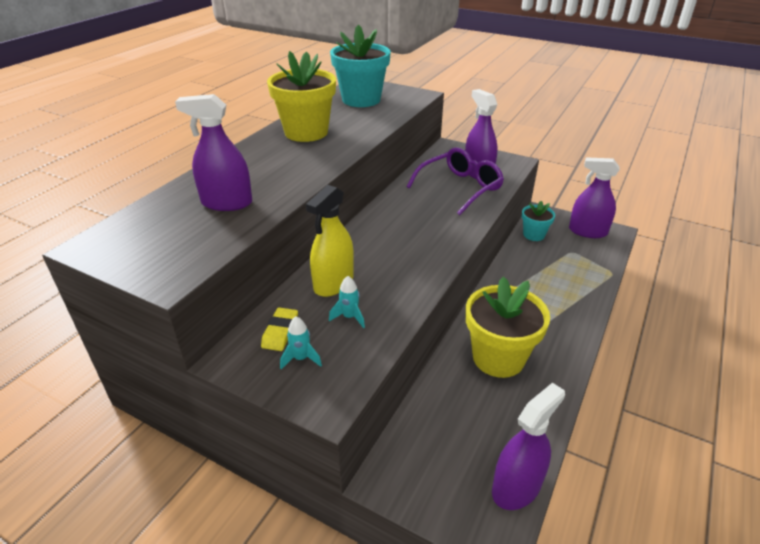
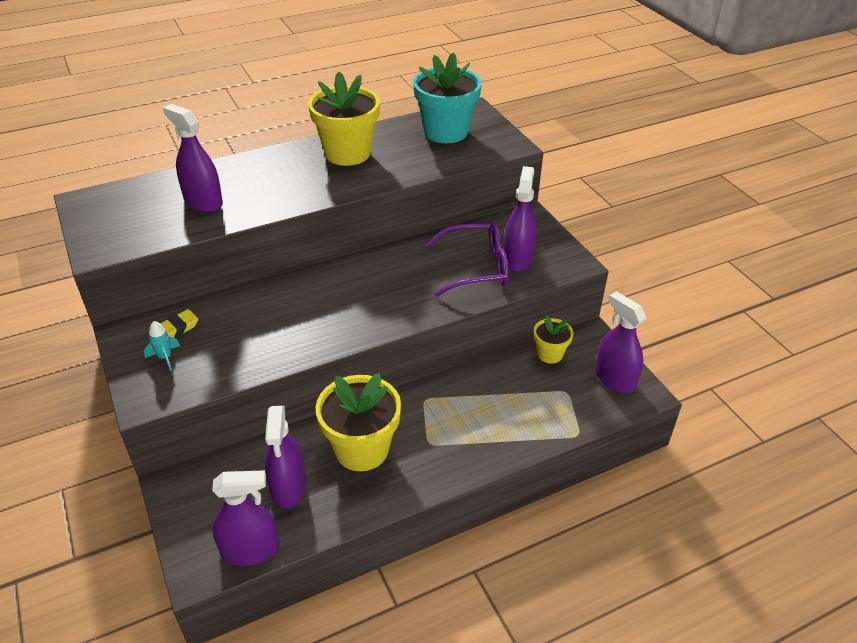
camera: 35 degrees right, 5 degrees up
yellow spray bottle [306,185,354,297] -> none
turquoise rocket [329,276,365,329] -> none
turquoise flower pot [522,201,555,241] -> yellow flower pot [534,316,573,364]
none -> purple spray bottle [265,406,306,509]

